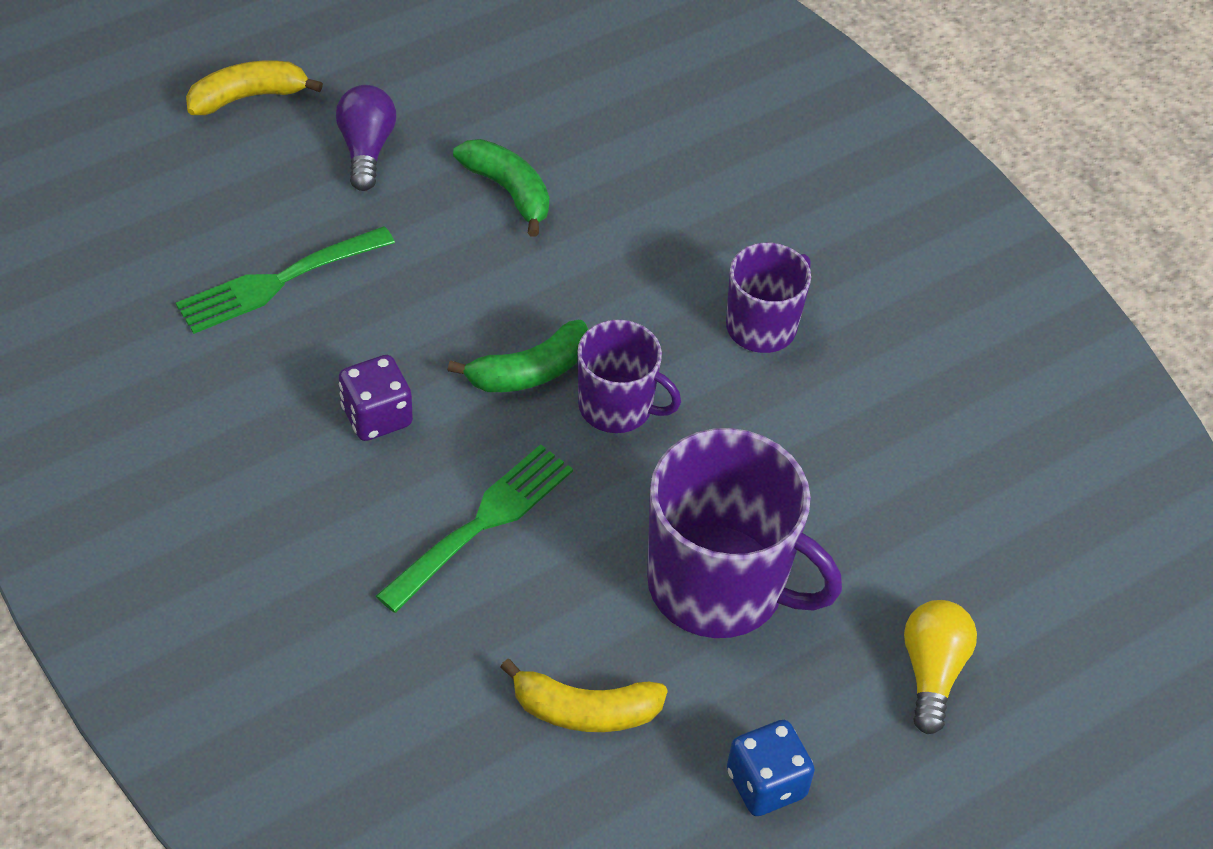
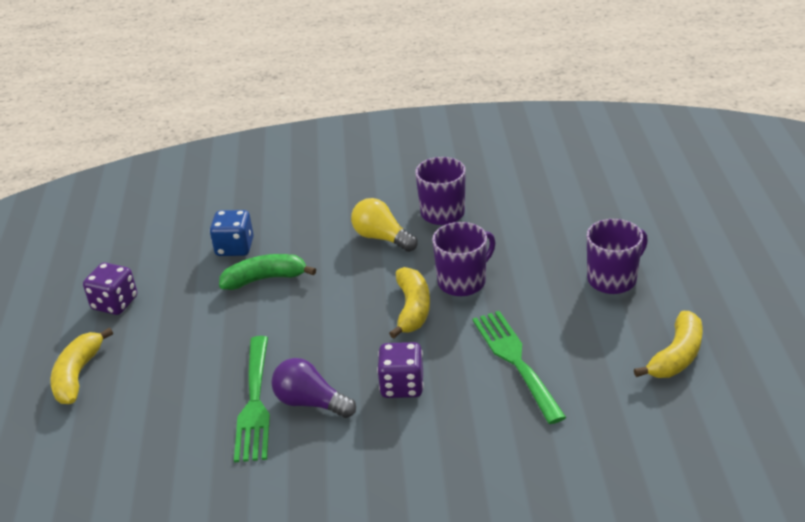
camera: 55 degrees left, 15 degrees down
purple light bulb [336,85,396,191] -> purple light bulb moved to [271,358,356,418]
green banana [448,320,589,392] -> yellow banana [389,267,430,338]
purple mug [647,428,842,638] -> purple mug [587,219,648,294], size x0.58
blue dice [727,720,815,816] -> blue dice moved to [210,210,254,256]
yellow light bulb [904,600,977,734] -> yellow light bulb moved to [351,198,417,252]
none -> purple dice [83,262,137,315]

